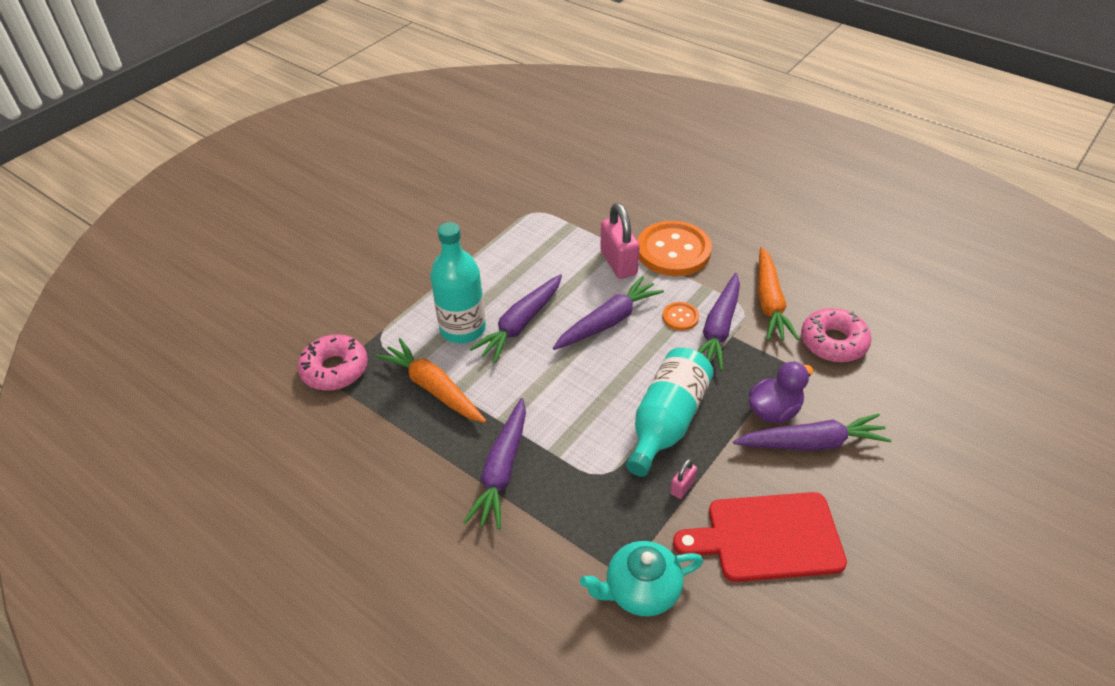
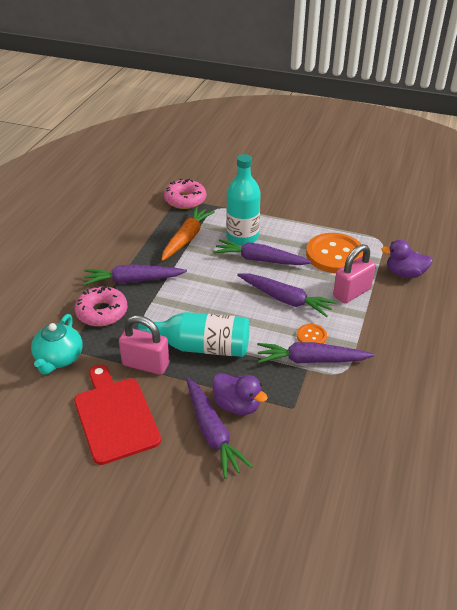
camera: 70 degrees right, 5 degrees down
turquoise teapot [580,541,703,616] -> turquoise teapot turned 135 degrees counterclockwise [31,314,82,375]
orange button [637,221,712,276] -> orange button moved to [306,233,363,273]
pink padlock [670,459,697,499] -> pink padlock [119,315,169,375], size x2.12
orange carrot [758,247,799,341] -> none
pink donut [801,308,872,362] -> pink donut moved to [75,286,128,326]
none -> purple duck [381,240,433,278]

